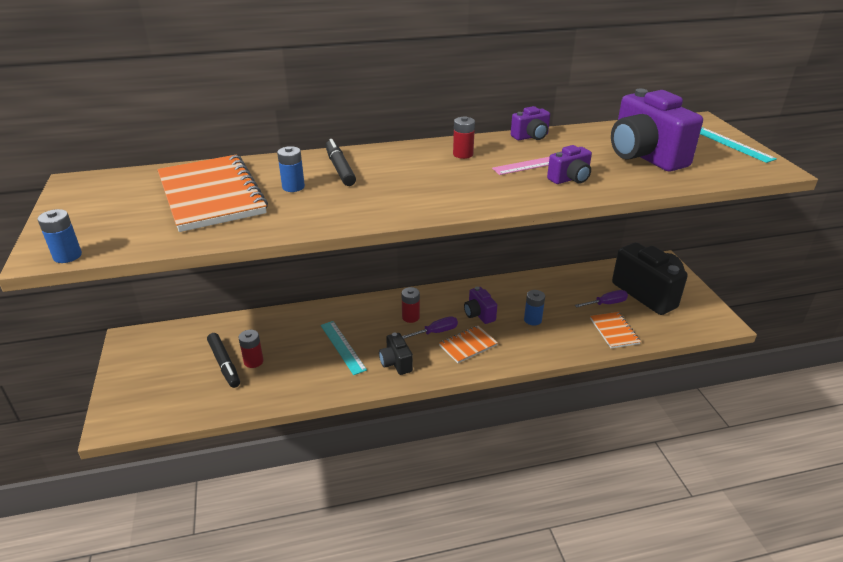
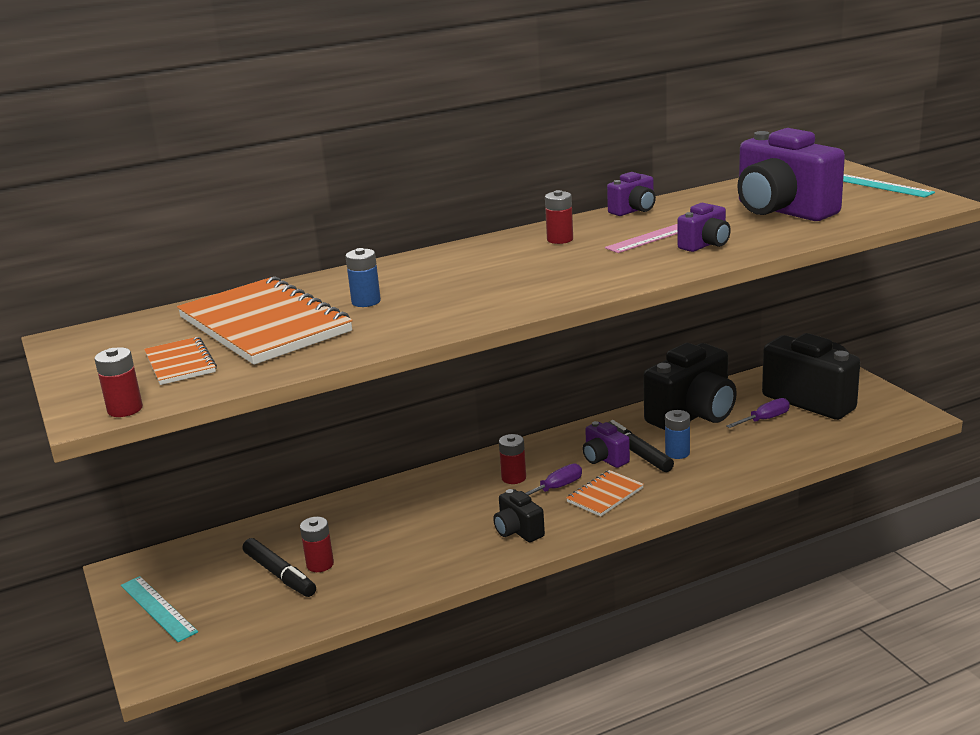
camera: 10 degrees left, 10 degrees down
blue battery [37,209,82,263] -> red battery [95,347,143,417]
turquoise ruler [321,321,367,375] -> turquoise ruler moved to [121,576,198,642]
black marker [325,139,356,186] -> black marker moved to [608,420,674,472]
orange notebook [590,312,641,348] -> orange notebook moved to [144,337,217,385]
none -> black camera [643,343,737,430]

